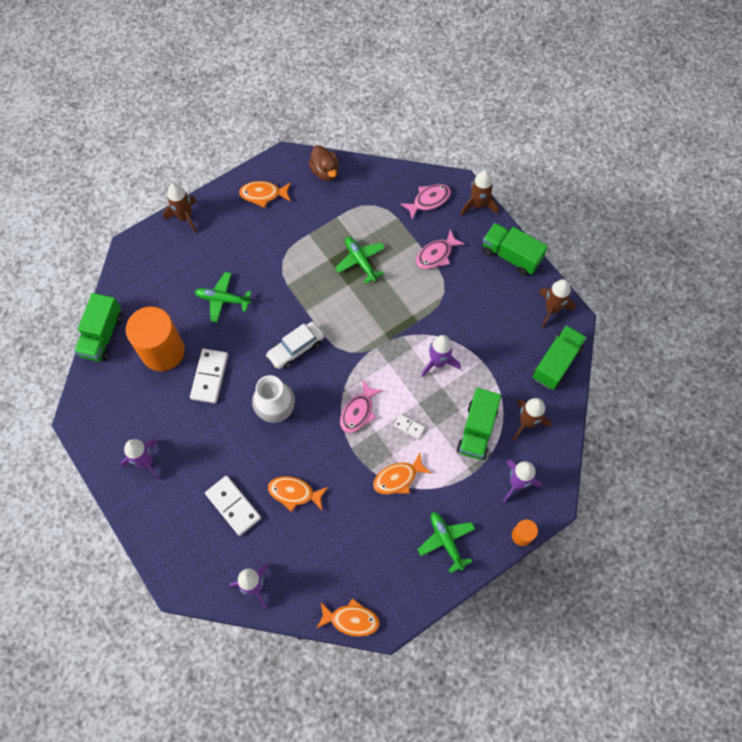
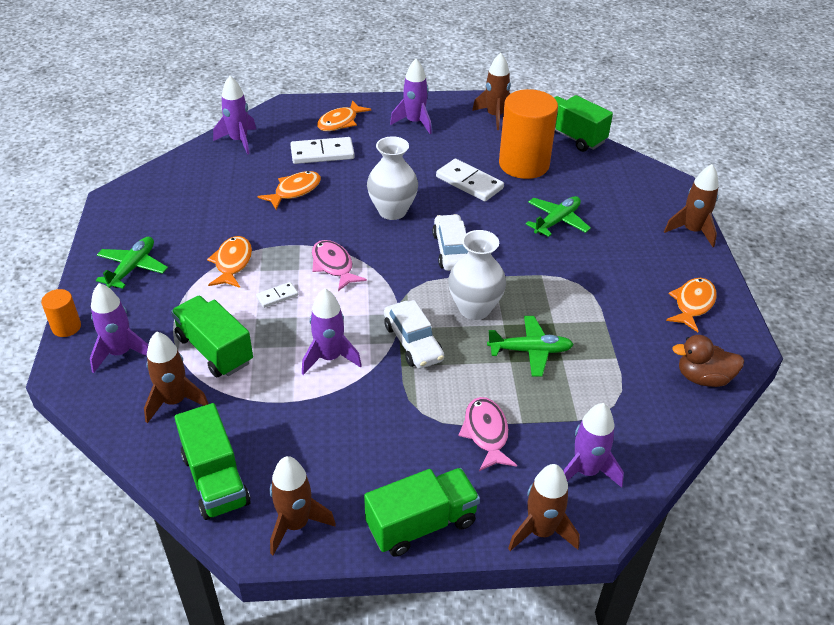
camera: 120 degrees right, 25 degrees down
orange fish [317,598,380,637] -> orange fish moved to [317,100,371,131]
pink fish [400,184,451,220] -> purple rocket [563,403,624,487]
green plane [417,512,475,573] -> green plane turned 75 degrees counterclockwise [96,237,168,289]
none -> white car [384,300,444,369]
none -> white vase [448,230,506,320]
none -> brown rocket [472,53,511,130]

